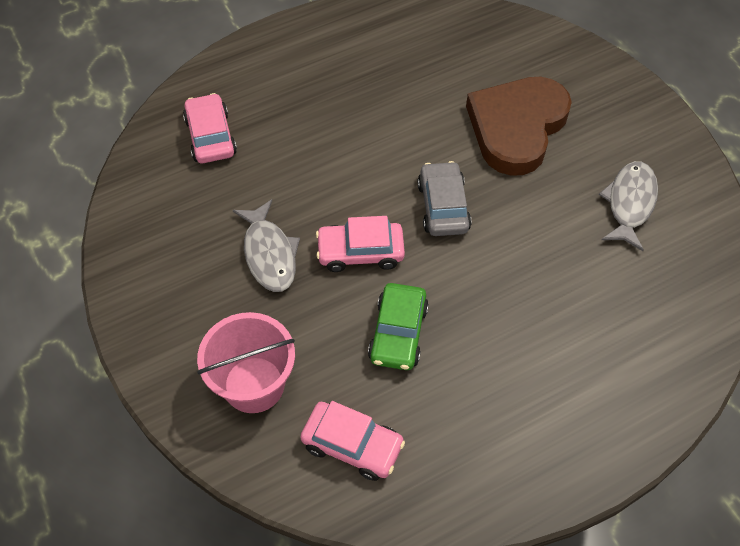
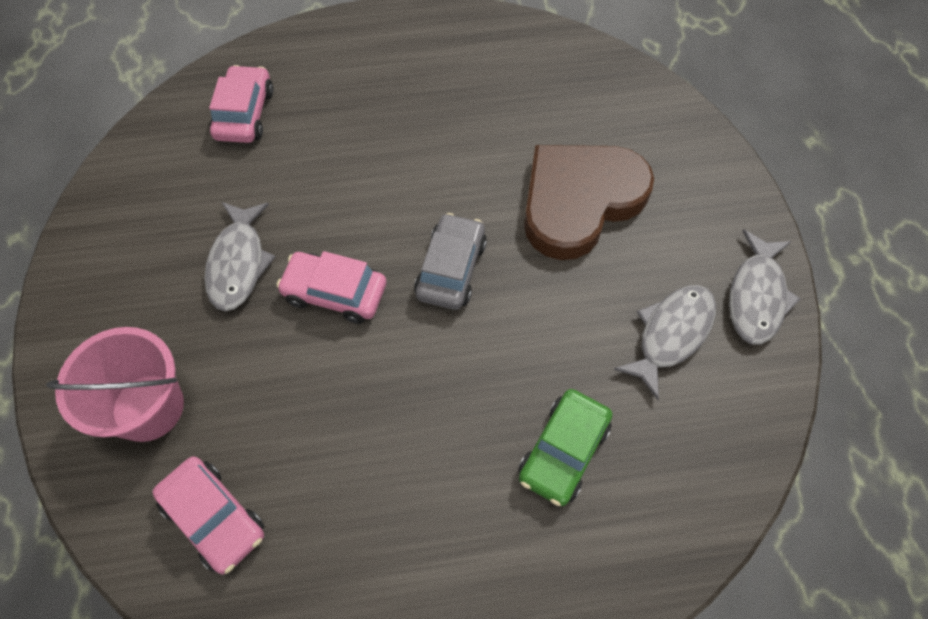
camera: 20 degrees right, 5 degrees up
green car [368,283,429,370] -> green car moved to [518,389,613,506]
none -> grey fish [729,229,801,345]

